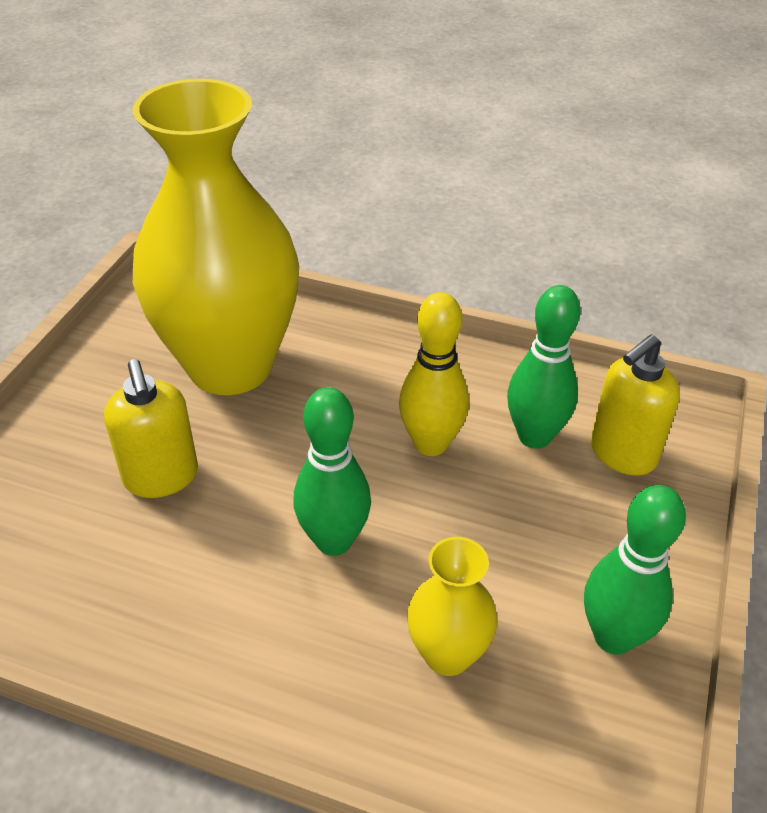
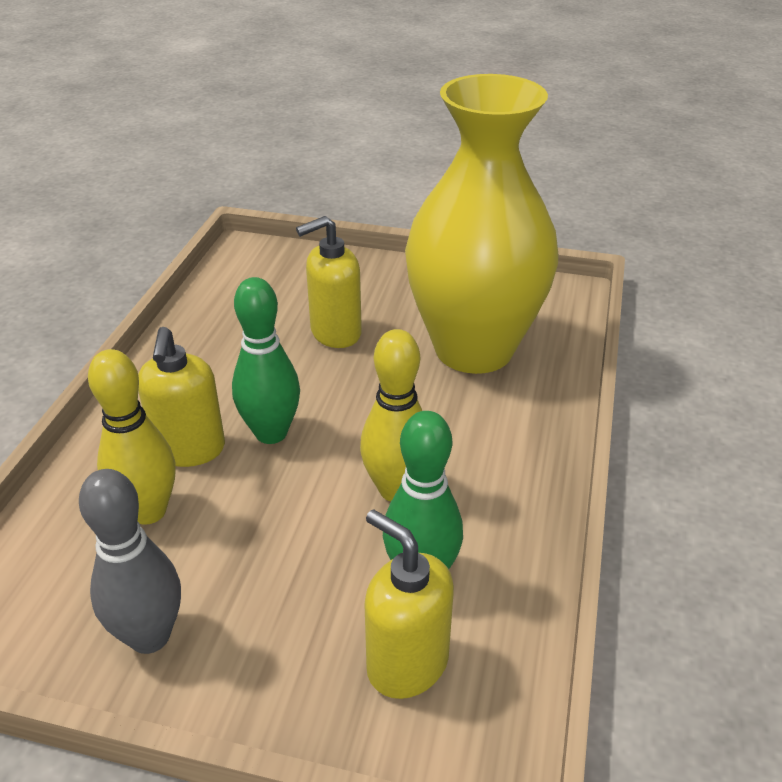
camera: 85 degrees right, 5 degrees down
yellow vase [407,537,498,676] -> yellow bowling pin [88,349,176,525]
green bowling pin [584,485,686,655] -> grey bowling pin [79,469,181,654]
none -> yellow soap dispenser [138,327,225,467]

